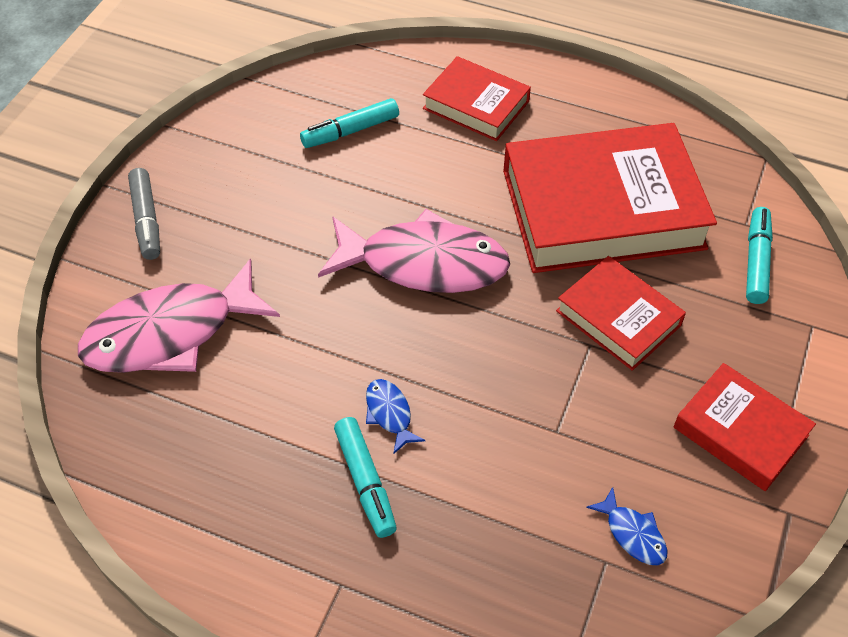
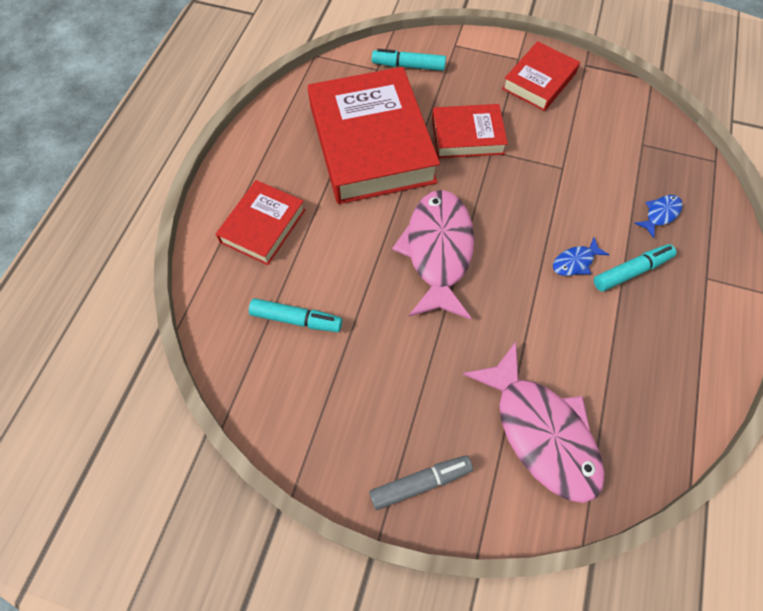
camera: 95 degrees left, 10 degrees up
turquoise marker [300,98,399,148] -> turquoise marker turned 45 degrees counterclockwise [249,298,342,332]
red book [556,256,686,371] -> red book turned 45 degrees clockwise [432,104,508,158]
blue fish [586,487,668,565] -> blue fish moved to [634,195,683,238]

